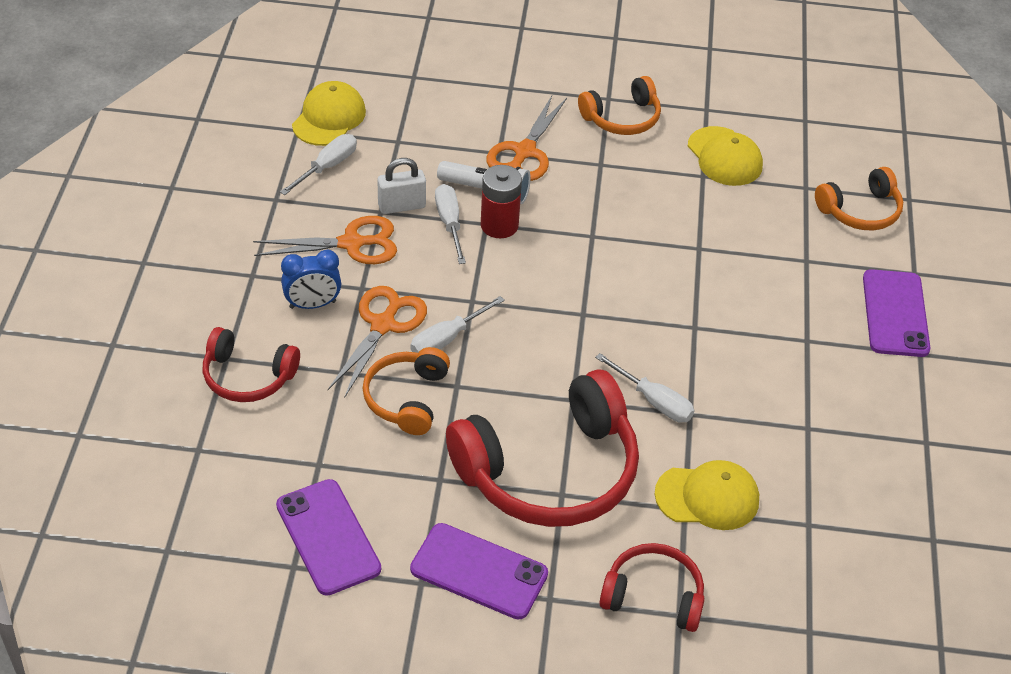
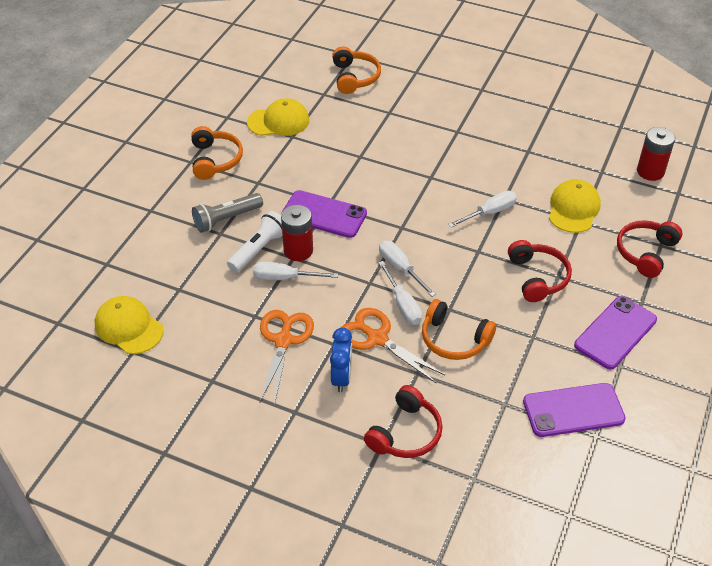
camera: 70 degrees left, 0 degrees up
white screwdriver [280,134,357,195] -> white screwdriver moved to [379,241,436,296]
white padlock [378,158,426,214] -> none
red headphones [446,369,639,527] -> red headphones [508,240,572,302], size x0.53
orange scissors [486,96,567,181] -> grey flashlight [192,193,263,233]
purple phone [863,269,931,357] -> purple phone moved to [281,190,367,238]
none -> red battery [637,127,675,181]

